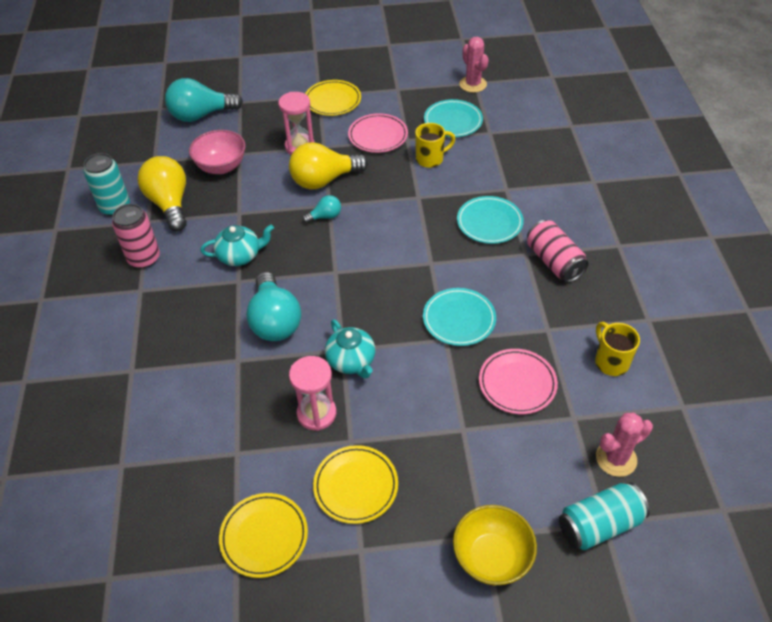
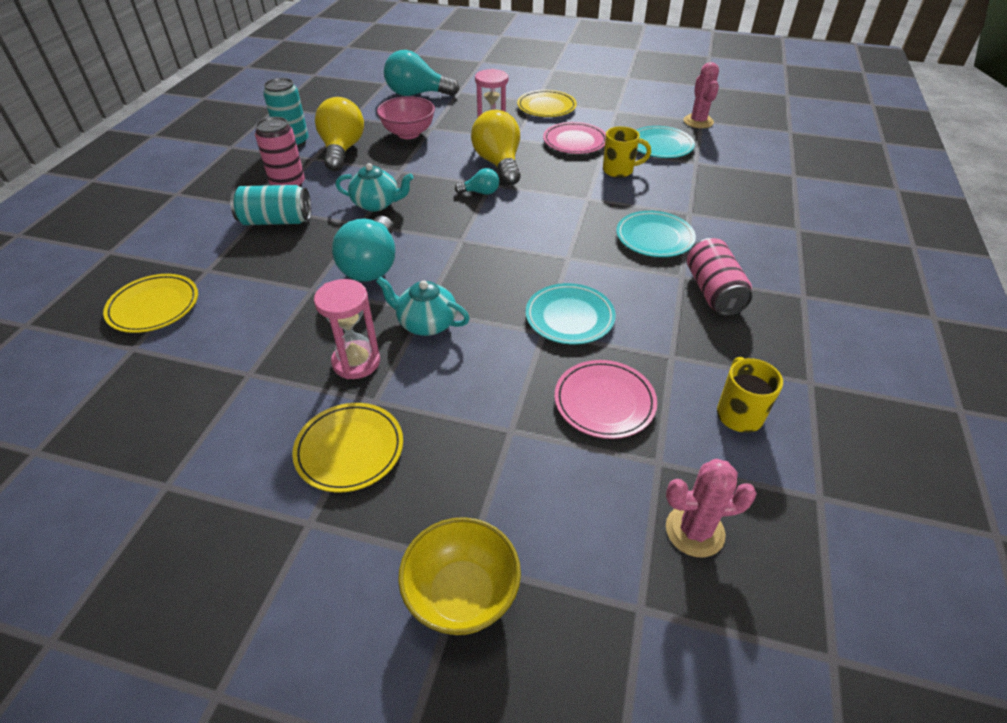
camera: 20 degrees right, 5 degrees down
yellow plate [219,493,308,578] -> yellow plate moved to [103,274,198,333]
yellow light bulb [289,142,368,189] -> yellow light bulb turned 75 degrees clockwise [471,110,521,186]
turquoise teapot [325,319,375,378] -> turquoise teapot turned 120 degrees clockwise [376,277,470,336]
turquoise can [559,483,650,550] -> turquoise can moved to [230,185,311,225]

